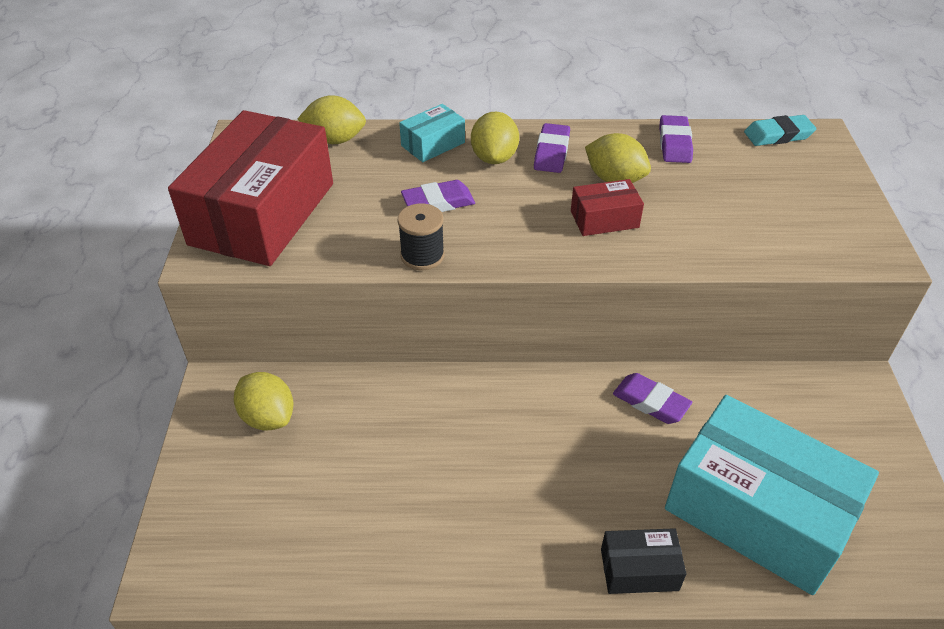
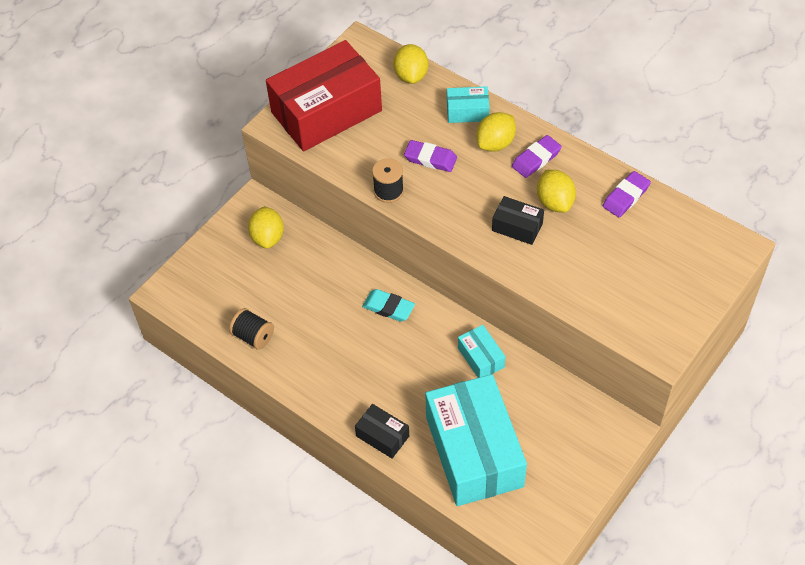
camera: 40 degrees right, 10 degrees up
yellow lemon [298,95,366,144] -> yellow lemon turned 45 degrees clockwise [393,44,428,84]
red box [571,179,644,236] -> black box [492,196,544,245]
purple eraser [613,373,692,424] -> turquoise box [458,325,506,378]
turquoise eraser [744,115,816,146] -> turquoise eraser moved to [362,289,415,322]
none -> black spool [229,308,274,350]

